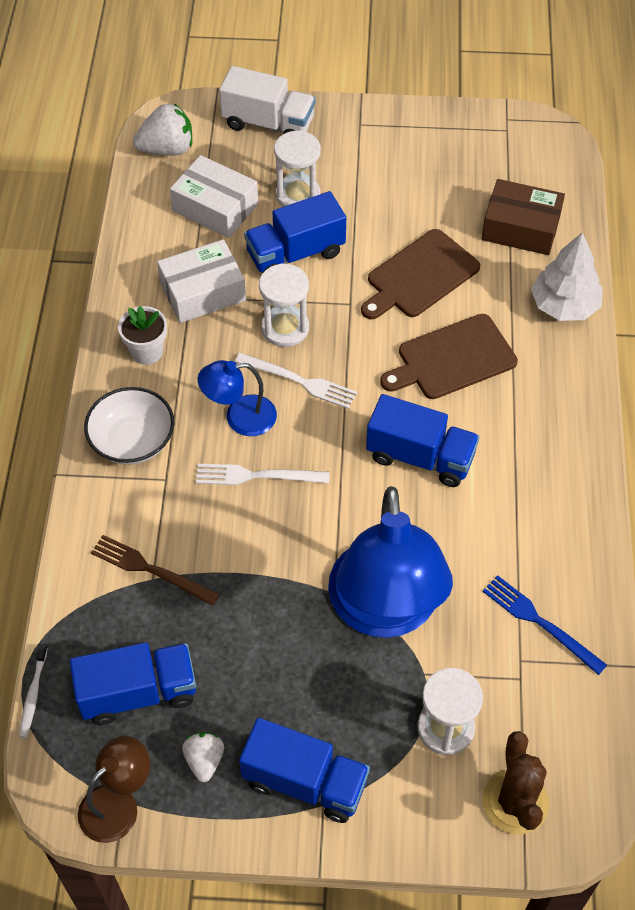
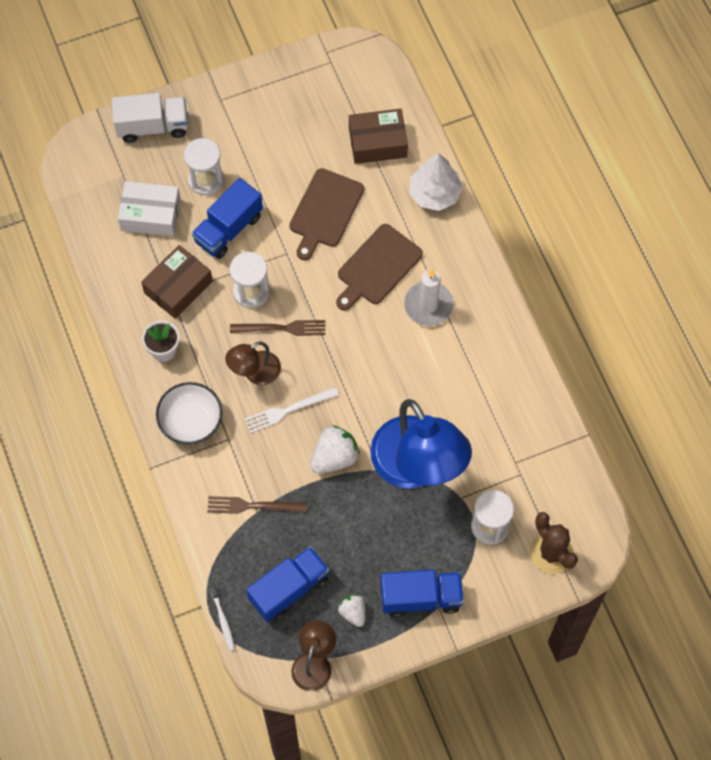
camera: 25 degrees left, 10 degrees up
white strawberry [133,103,192,155] -> white strawberry moved to [310,425,360,474]
white box [157,239,246,323] -> brown box [141,245,213,319]
blue lamp [198,360,277,436] -> brown lamp [225,341,281,385]
white fork [235,353,357,409] -> brown fork [230,320,325,336]
blue truck [366,394,480,487] -> none
blue fork [483,575,607,675] -> none
none -> white candle [404,268,453,326]

